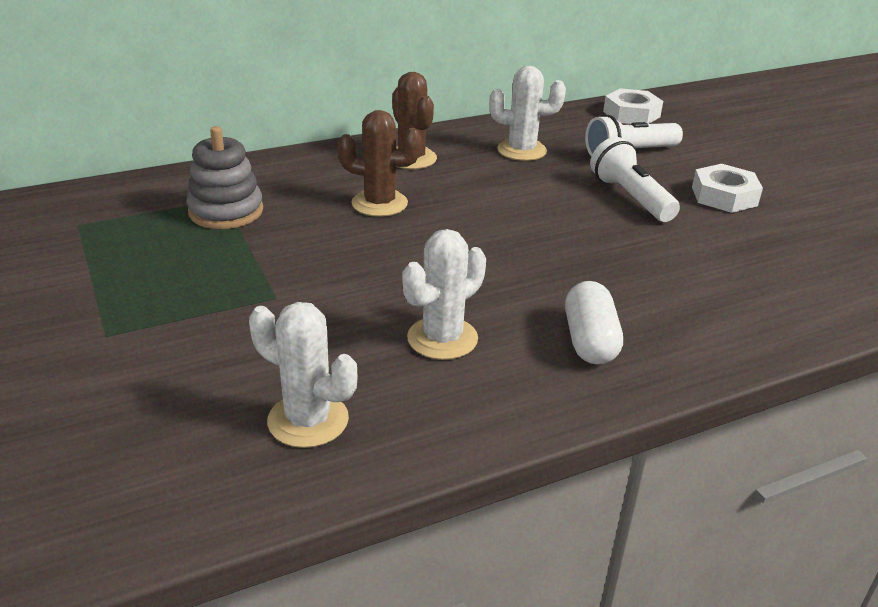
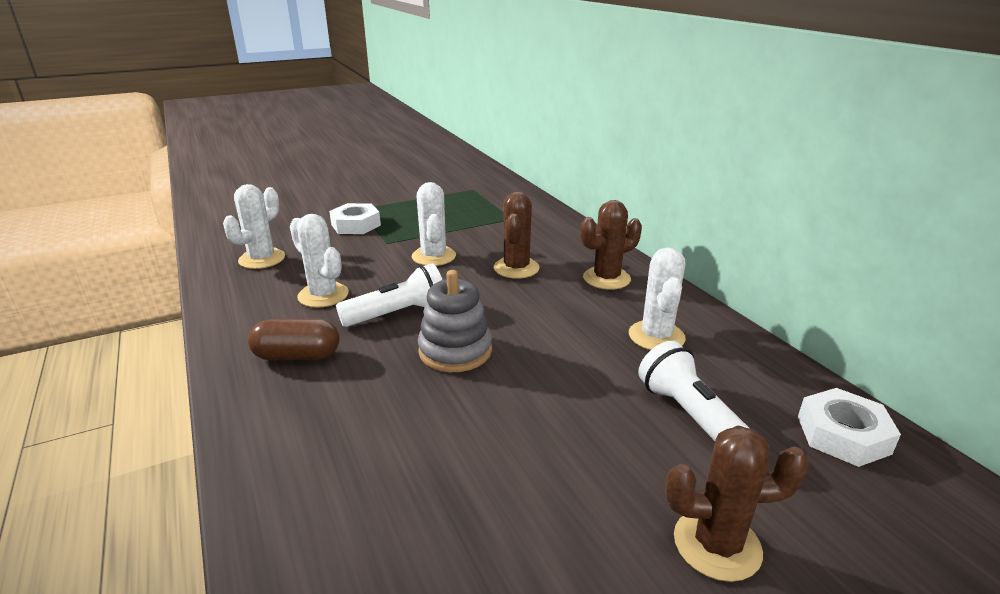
camera: 90 degrees right, 5 degrees down
grey stacking toy [186,126,263,229] -> grey stacking toy moved to [418,270,492,372]
white capsule [565,281,623,365] -> brown capsule [248,319,340,360]
white flashlight [590,137,680,222] -> white flashlight moved to [336,263,442,327]
white nut [692,164,763,213] -> white nut moved to [329,203,381,234]
none -> white cactus [412,182,456,266]
none -> brown cactus [665,426,809,582]

